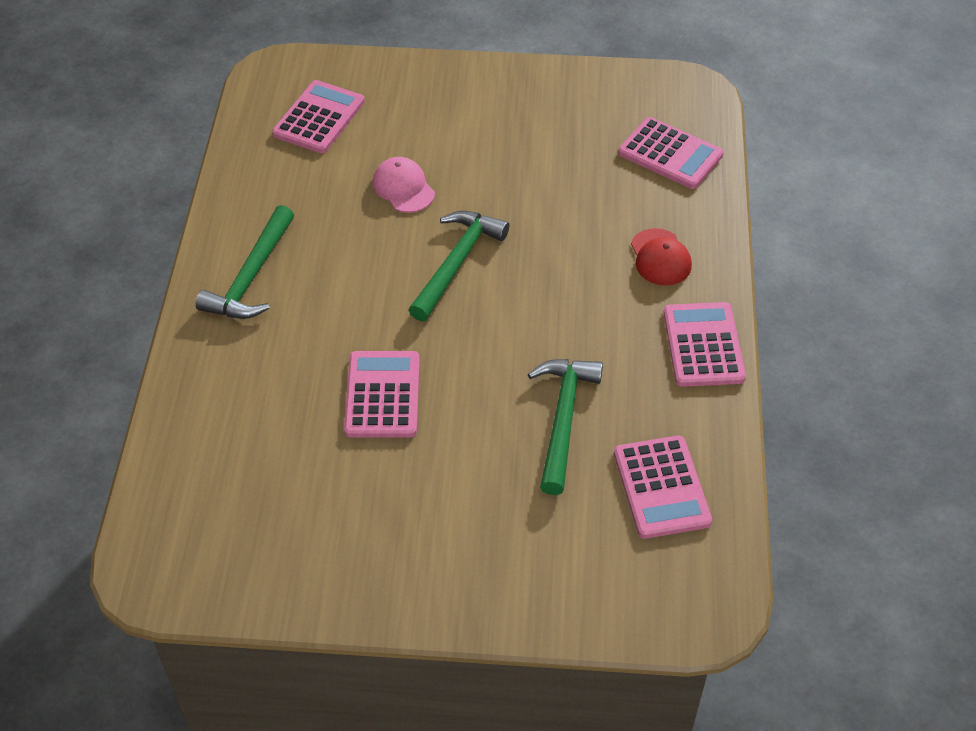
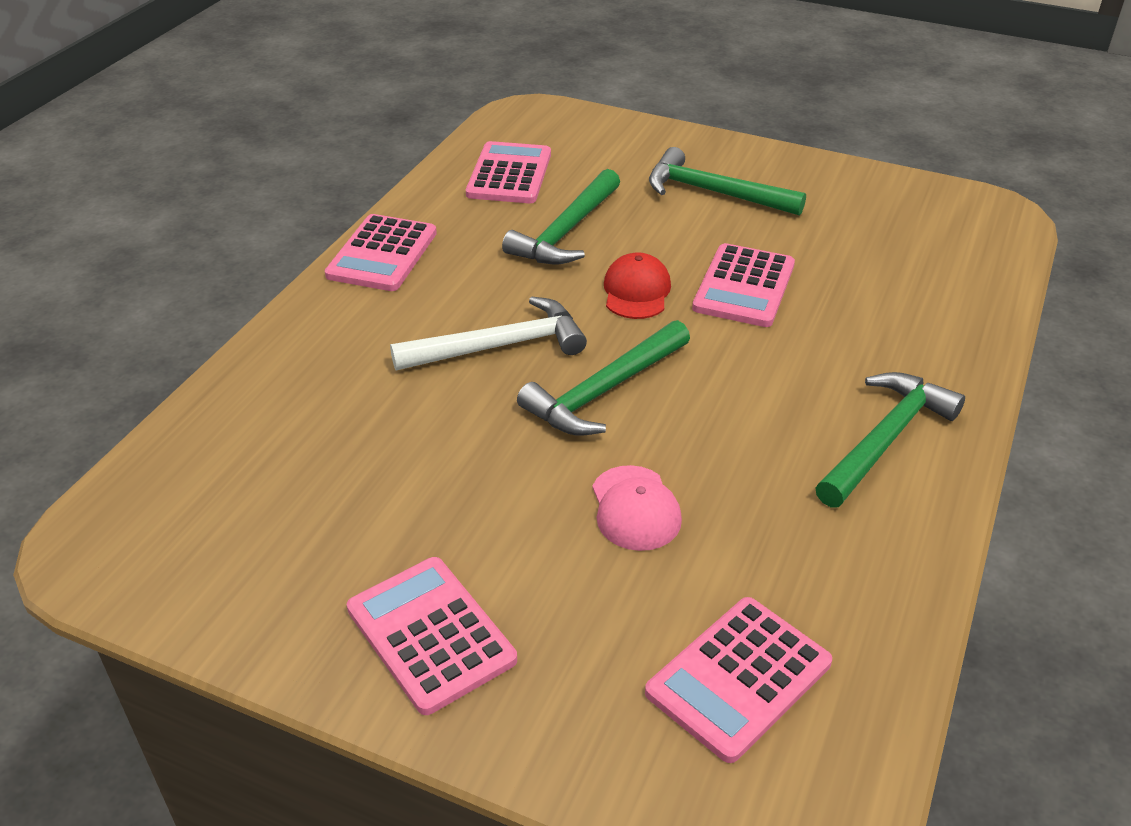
camera: 160 degrees left, 10 degrees down
pink calculator [618,117,724,189] -> pink calculator moved to [347,557,517,715]
red cap [631,228,692,285] -> red cap moved to [604,252,671,319]
none -> white hammer [390,297,587,370]
none -> green hammer [649,147,806,216]

